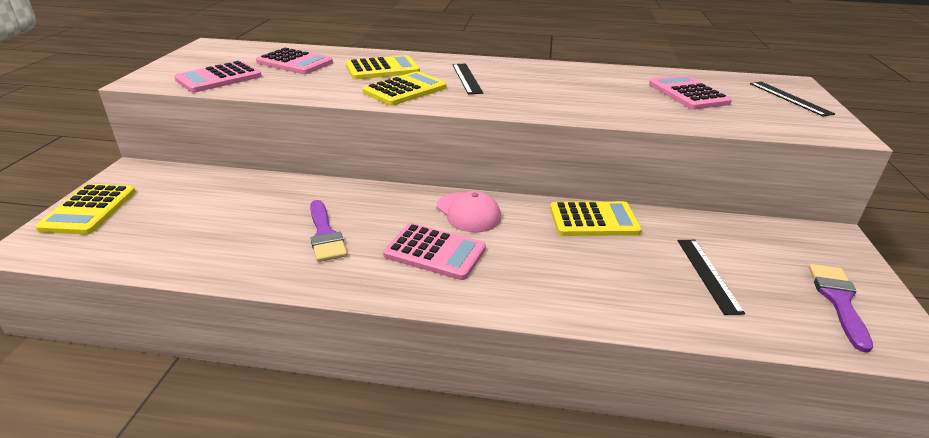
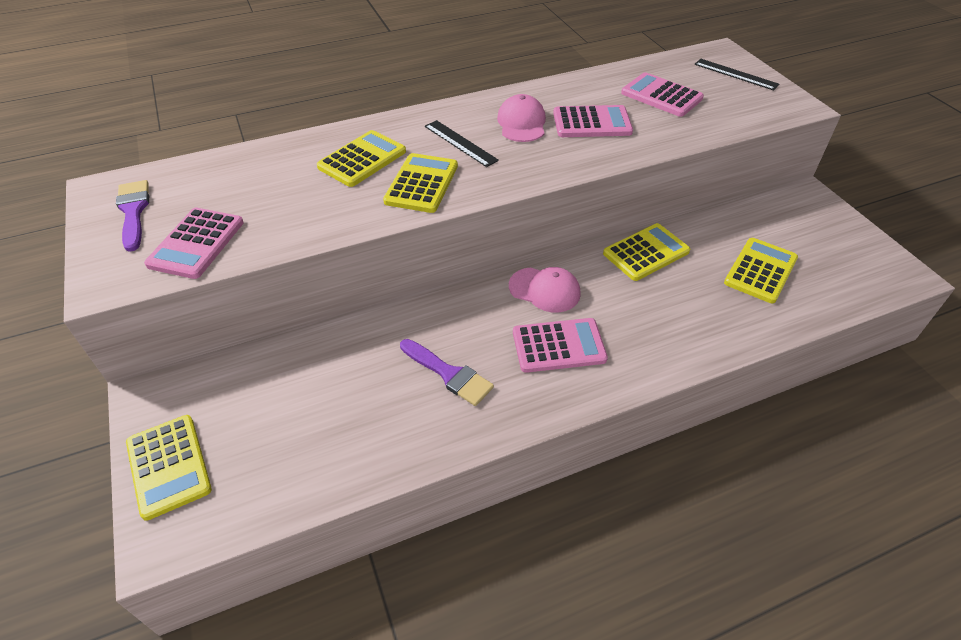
camera: 30 degrees left, 15 degrees up
pink calculator [256,47,333,74] -> pink calculator moved to [553,105,633,137]
black ruler [678,240,745,315] -> yellow calculator [724,238,798,304]
purple brush [808,264,873,353] -> purple brush moved to [116,180,149,252]
none -> pink cap [497,94,546,142]

